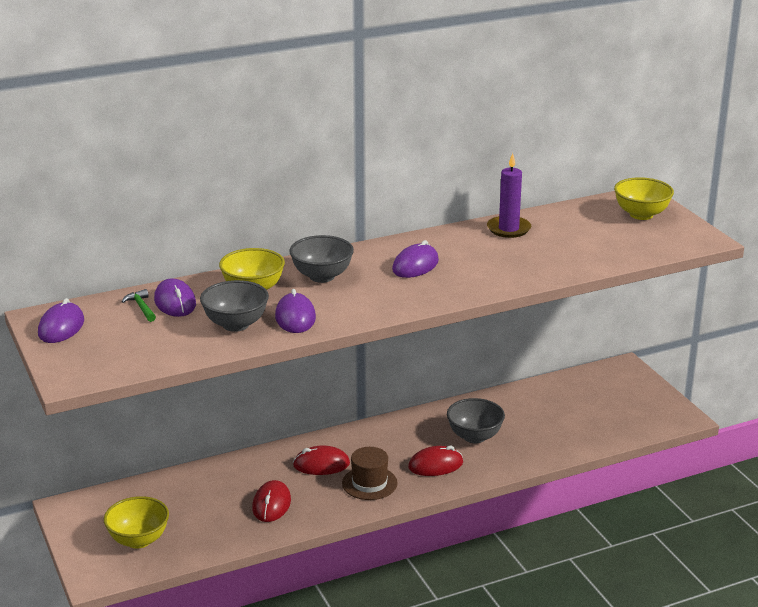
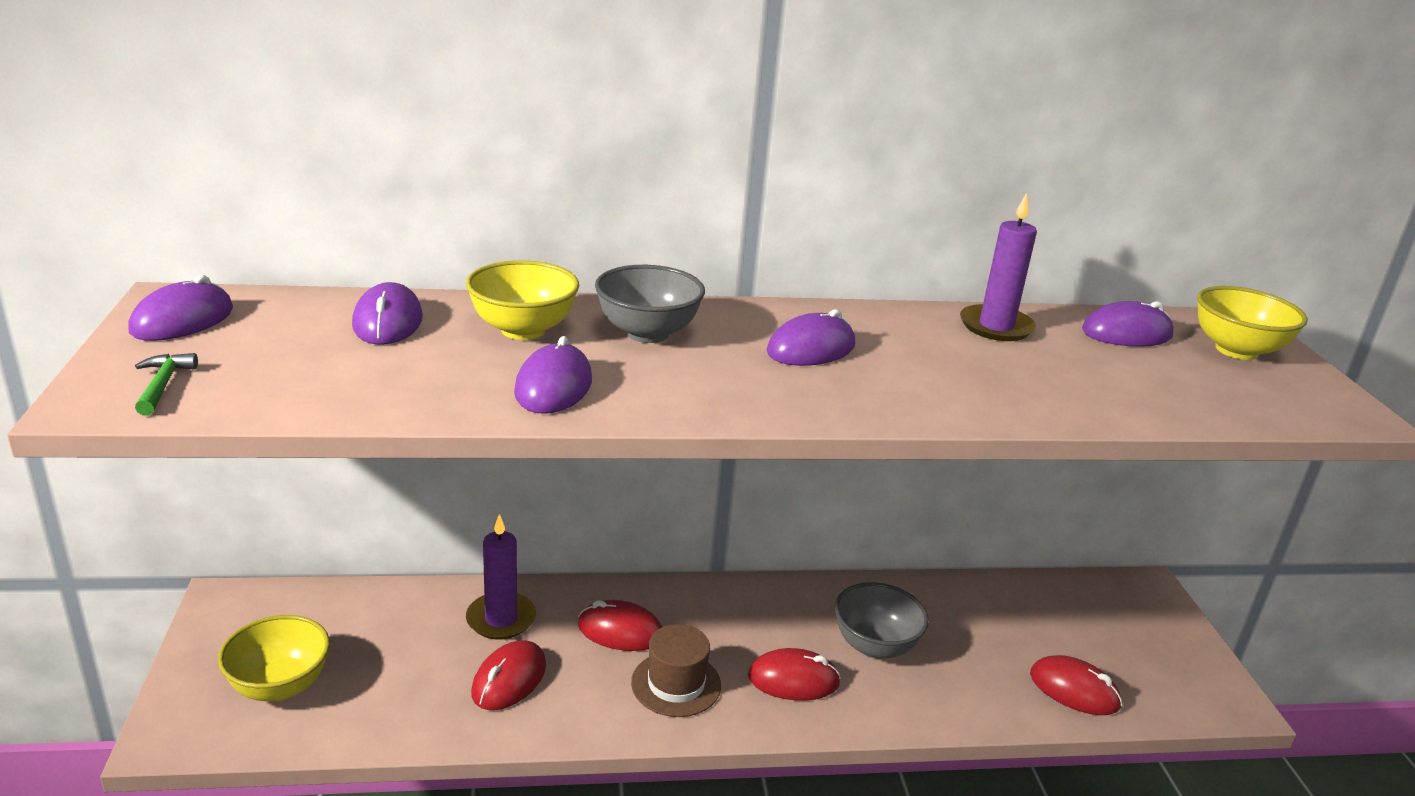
camera: 15 degrees right, 0 degrees up
green hammer [121,289,156,322] -> green hammer moved to [135,353,198,416]
grey bowl [200,280,269,332] -> none
none -> purple candle [466,514,536,640]
none -> red mouse [1030,655,1122,715]
none -> purple mouse [1082,301,1174,347]

